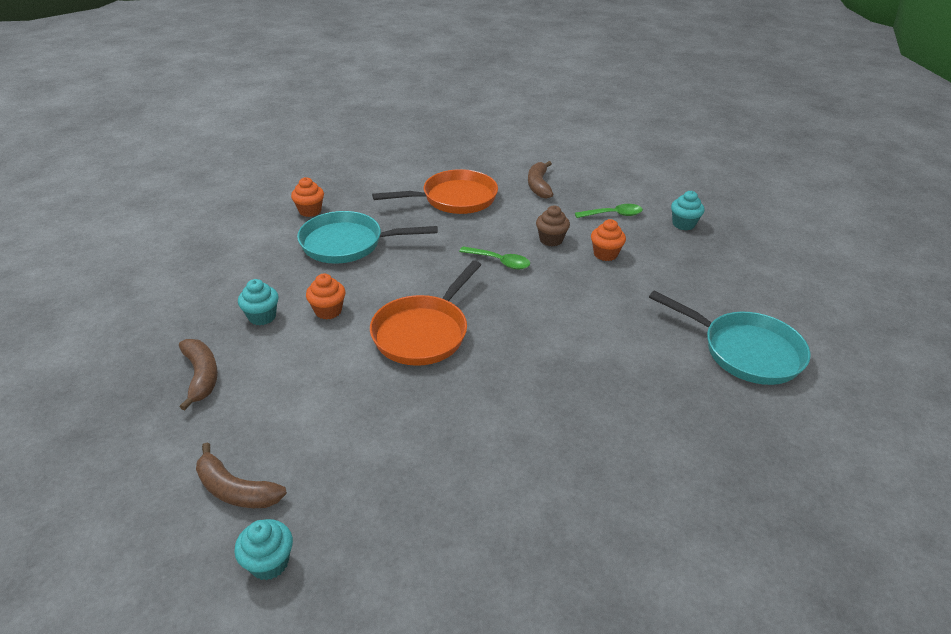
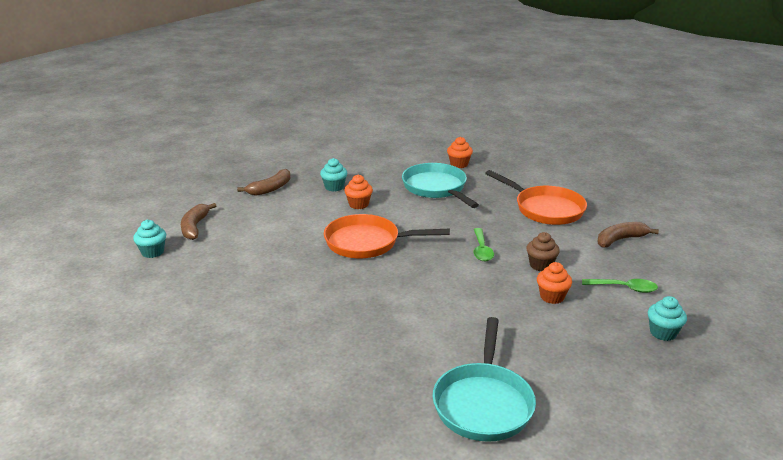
camera: 65 degrees right, 10 degrees down
green spoon [575,204,643,218] -> green spoon turned 45 degrees counterclockwise [582,279,658,293]

